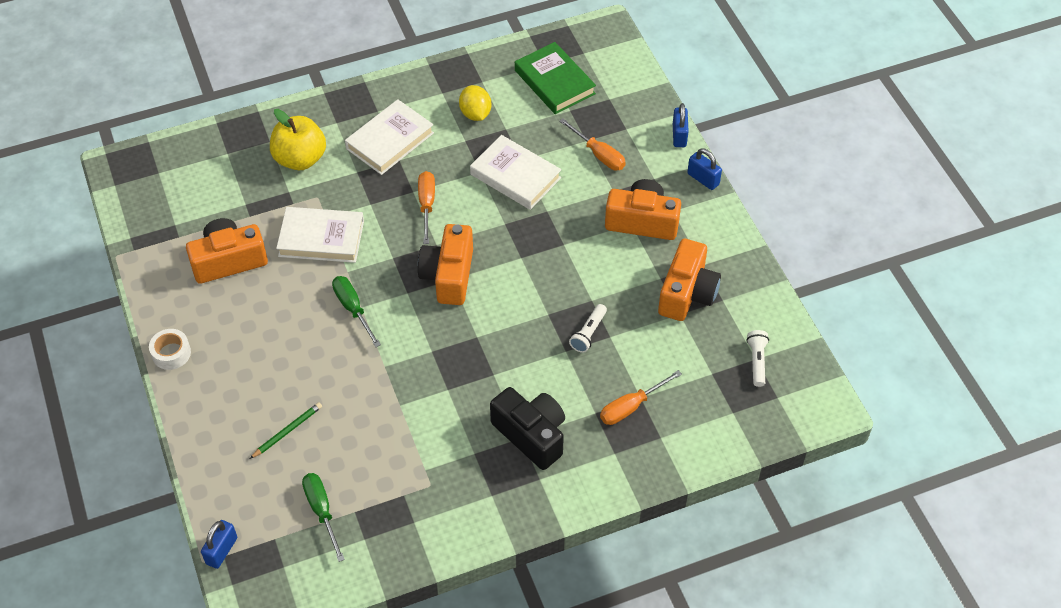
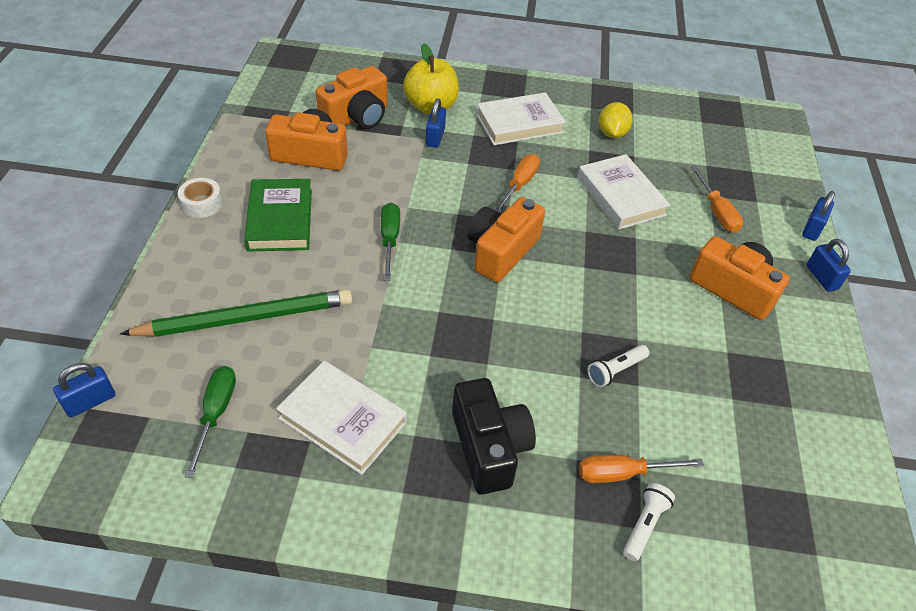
camera: 25 degrees right, 5 degrees down
green pencil [250,402,322,459] -> green pencil [120,289,352,337], size x2.18
white book [276,207,364,263] -> white book moved to [276,361,407,475]
green book [515,42,596,114] -> green book moved to [244,179,312,252]
orange camera [658,239,721,321] -> orange camera moved to [316,66,387,129]
white flashlight [746,330,769,387] -> white flashlight moved to [623,483,675,561]
none -> blue padlock [426,98,446,148]

